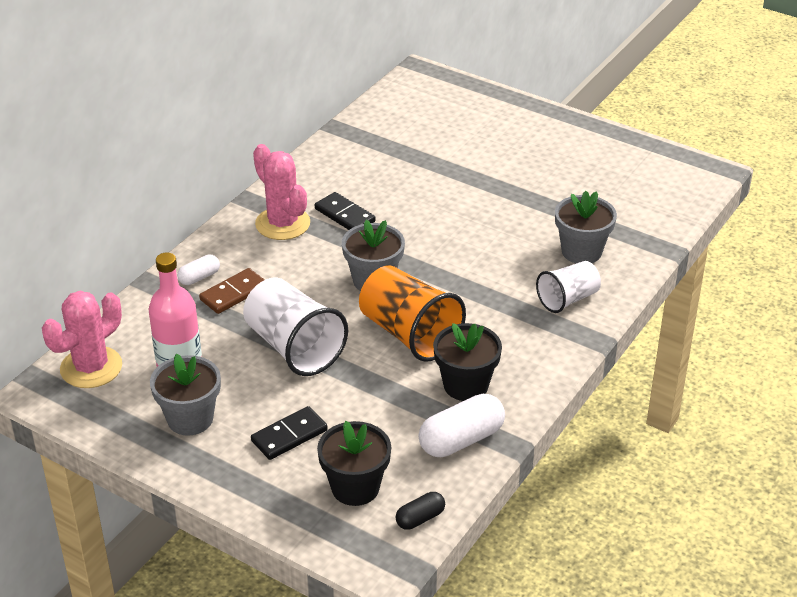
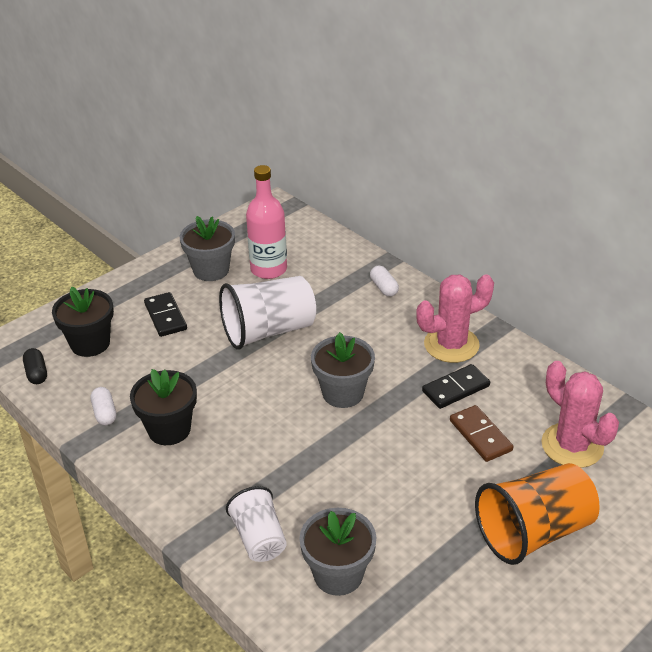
camera: 105 degrees right, 0 degrees up
pink cactus [42,291,122,388] -> pink cactus moved to [541,361,619,468]
brown domino [199,268,265,314] -> brown domino moved to [450,405,513,462]
orange cup [359,265,466,362] -> orange cup moved to [475,463,600,565]
white capsule [418,394,505,457] -> white capsule [91,387,116,426], size x0.55

